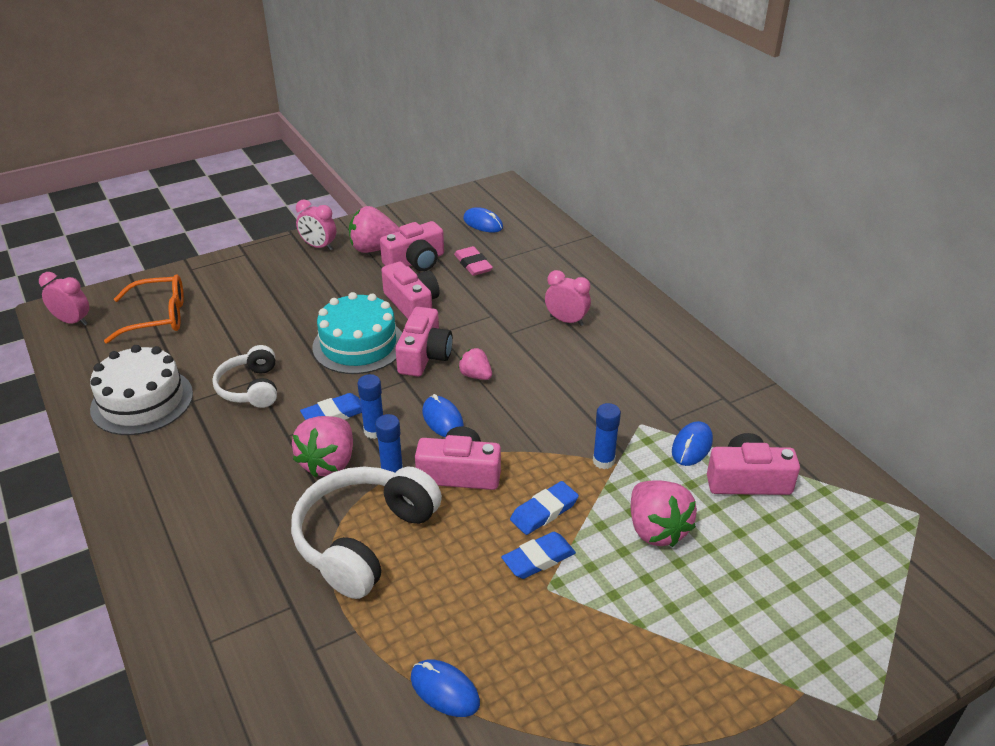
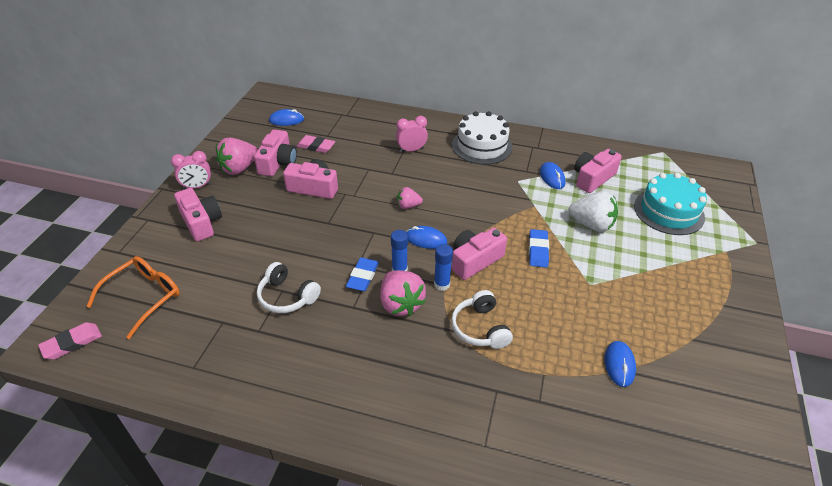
camera: 45 degrees left, 5 degrees up
pink clock [39,272,89,326] -> pink eraser [38,322,102,359]
white cake [90,345,193,435] -> white cake moved to [452,111,512,165]
white headphones [291,467,442,599] -> white headphones [451,290,513,349], size x0.60
turquoise cake [312,292,402,374] -> turquoise cake moved to [634,173,707,235]
pink camera [395,307,453,376] -> pink camera moved to [174,188,222,241]
blue mouse [411,660,480,717] -> blue mouse turned 75 degrees counterclockwise [604,341,636,387]
blue eraser [501,532,576,579] -> none
blue glue stick [593,403,621,469] -> none
pink strawberry [631,480,697,547] -> white strawberry [569,191,618,232]

